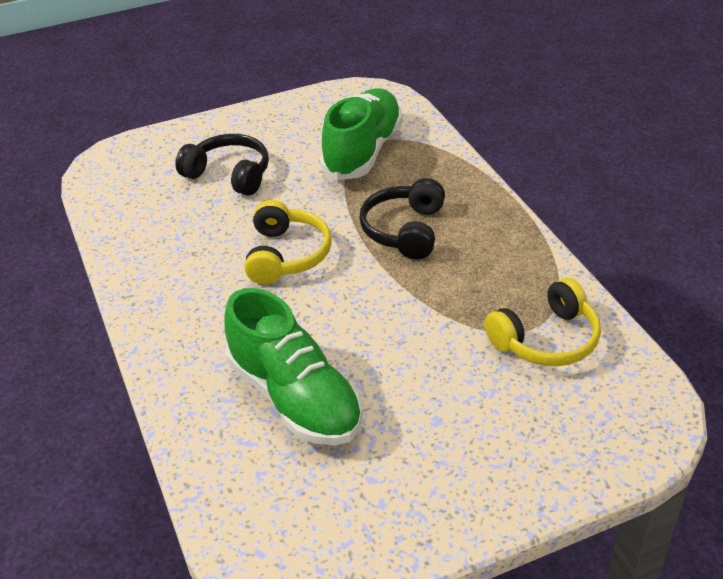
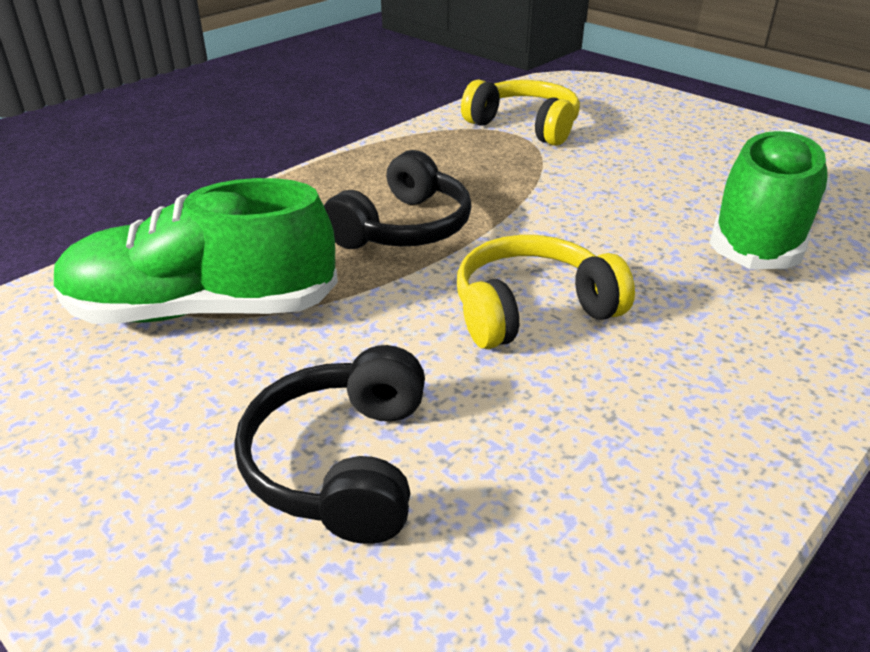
camera: 115 degrees left, 5 degrees down
black headphones [359,178,445,260] -> black headphones turned 45 degrees counterclockwise [324,150,472,249]

